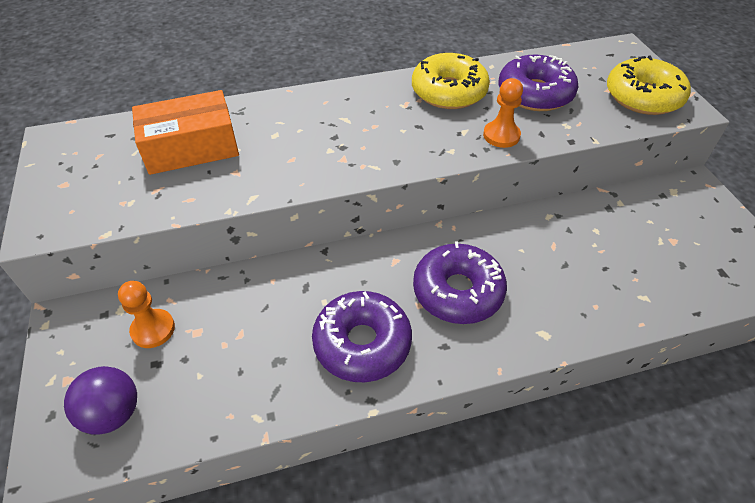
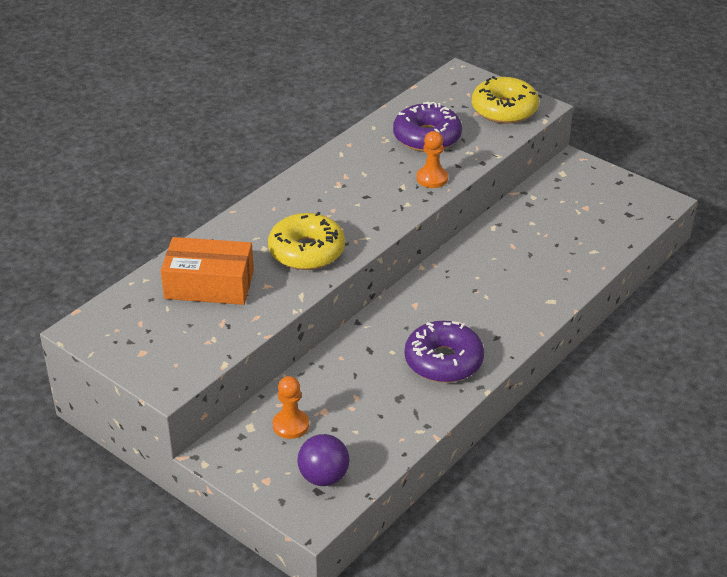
camera: 35 degrees left, 10 degrees down
orange box [132,90,239,175] -> orange box turned 60 degrees clockwise [161,237,254,305]
yellow donut [412,53,490,109] -> yellow donut moved to [268,212,345,270]
purple donut [413,241,507,324] -> none

